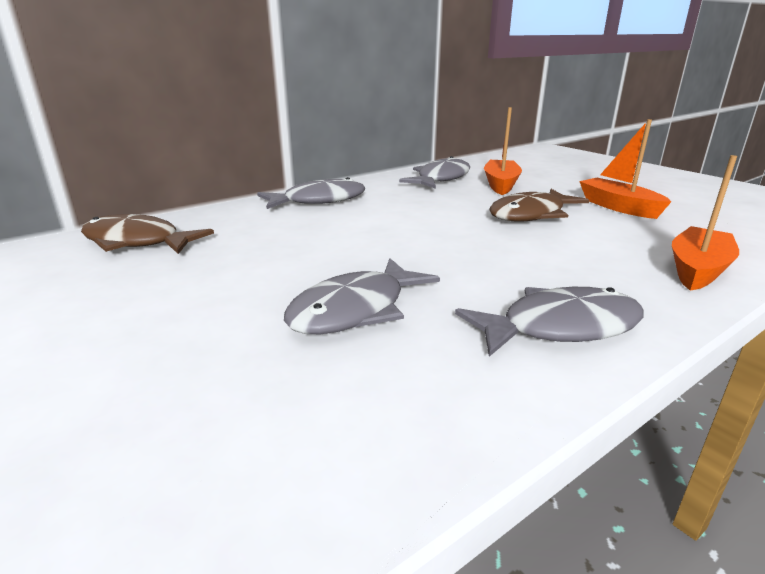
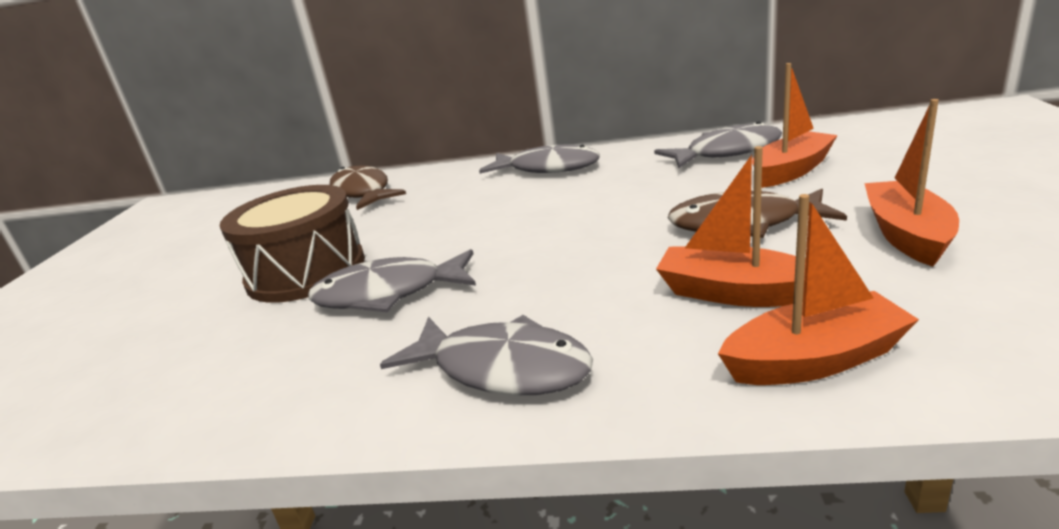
camera: 45 degrees right, 0 degrees up
none -> brown drum [220,185,365,303]
none -> orange boat [656,146,806,307]

